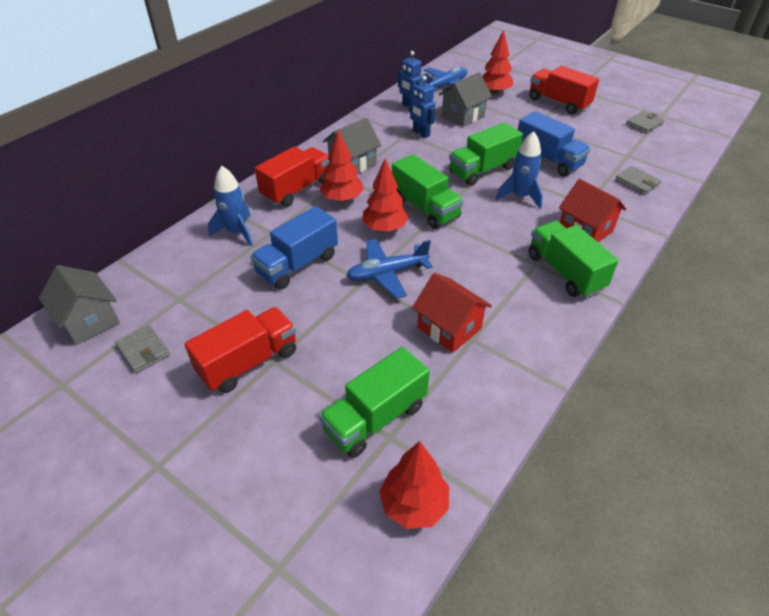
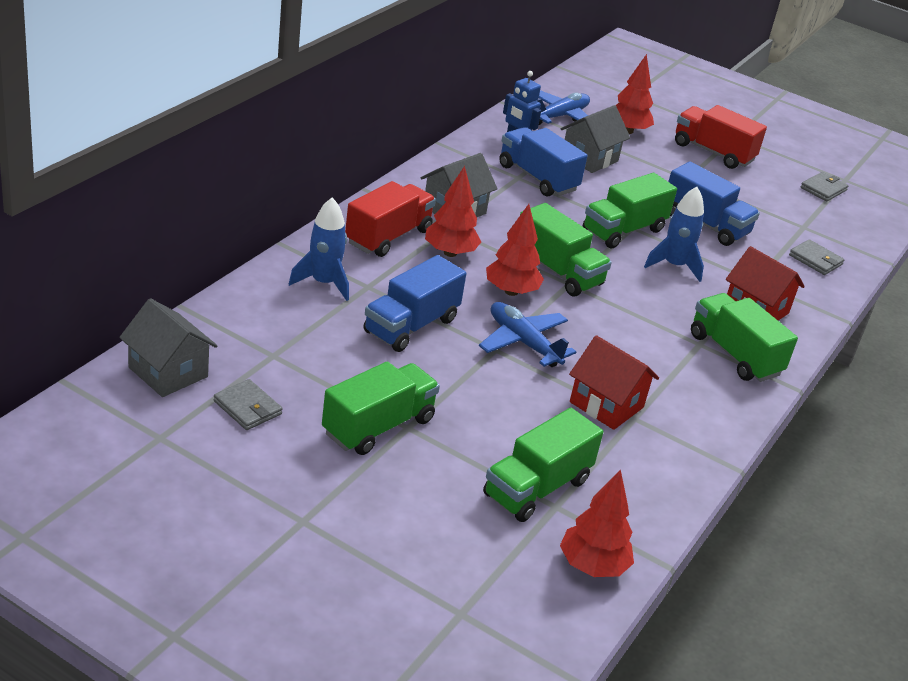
camera: 10 degrees left, 10 degrees down
red truck [184,307,296,393] -> green truck [322,361,440,455]
blue plane [346,239,433,299] -> blue plane turned 75 degrees clockwise [479,302,576,367]
blue robot [409,76,436,138] -> blue truck [499,127,588,196]

